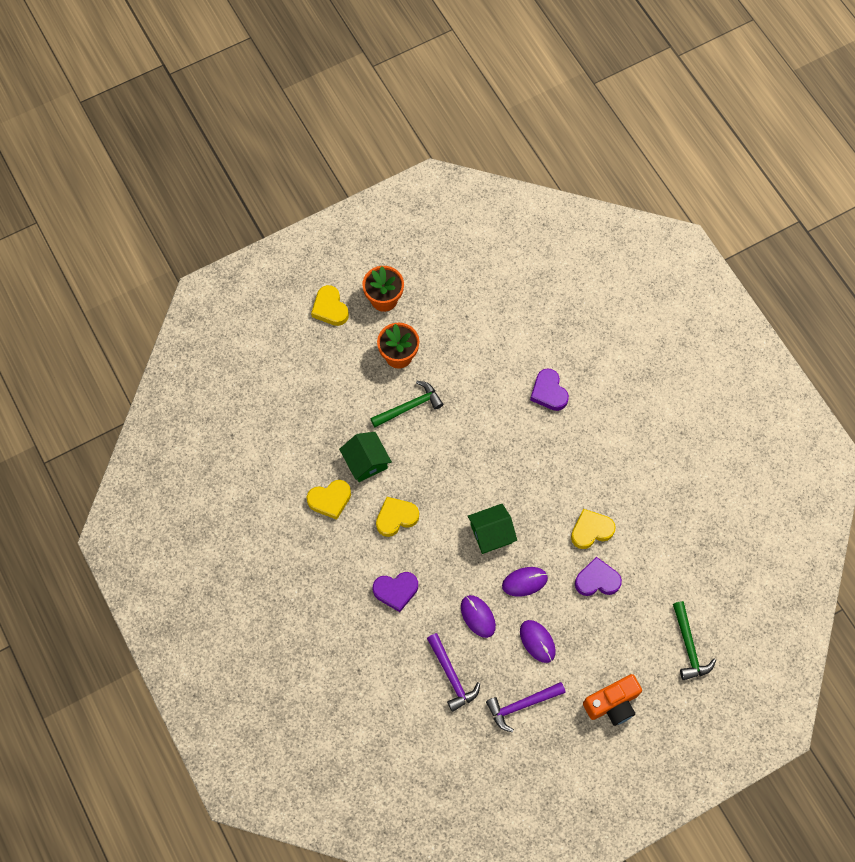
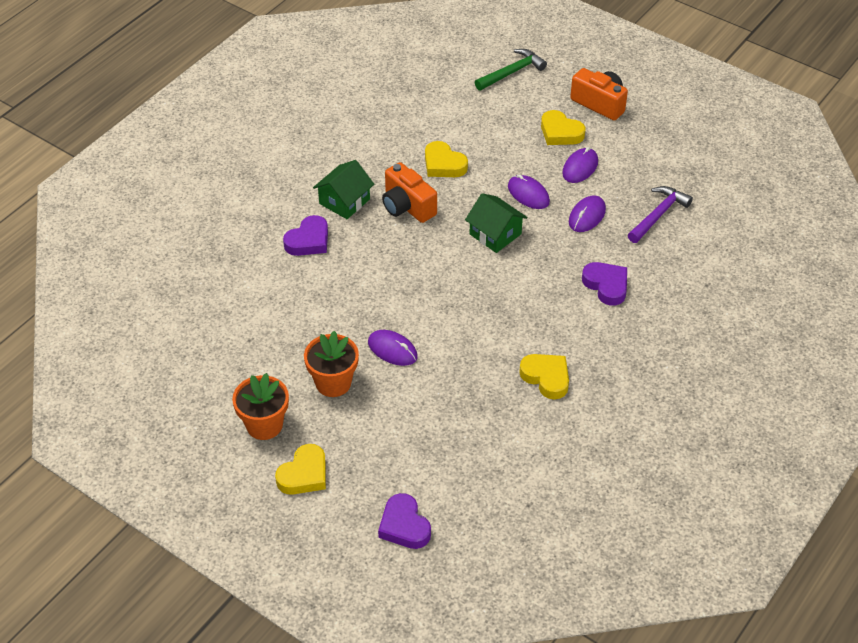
camera: 115 degrees left, 20 degrees down
green house [339,432,392,482] -> green house moved to [313,160,374,219]
green hammer [370,381,443,427] -> purple mouse [368,330,418,366]
yellow heart [376,497,419,537] -> yellow heart moved to [541,110,586,145]
purple hammer [486,682,566,732] -> none
purple heart [575,557,622,596] -> purple heart moved to [378,493,431,549]
none -> orange camera [382,162,437,223]

